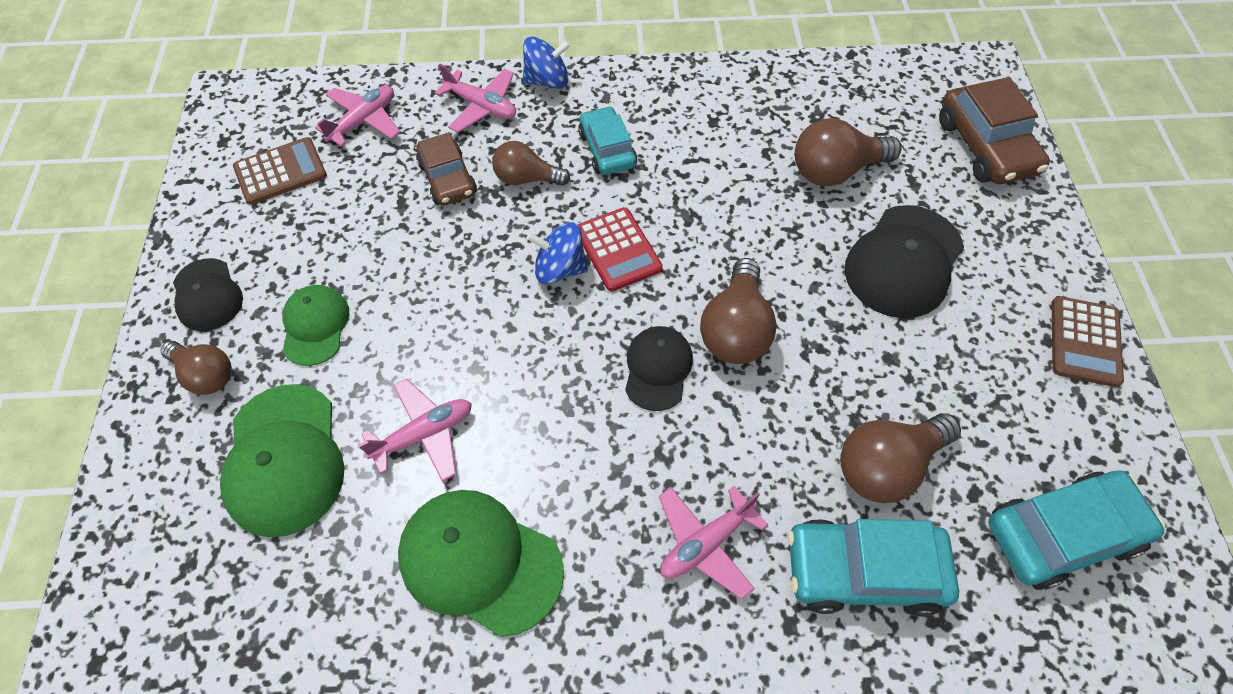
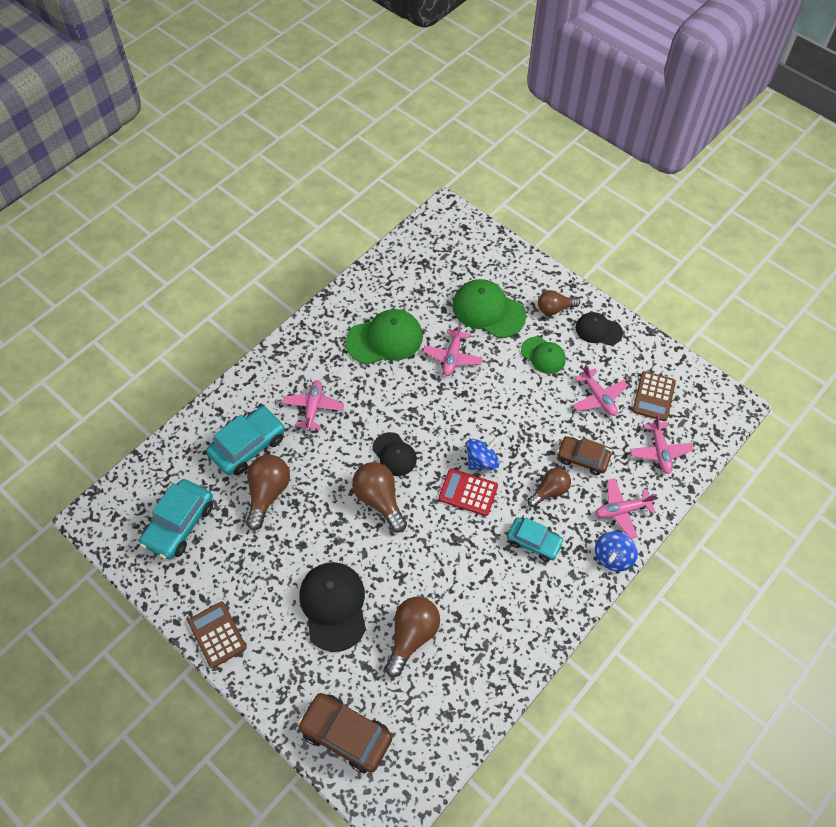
camera: 135 degrees right, 0 degrees up
none -> pink plane [573,364,628,416]

